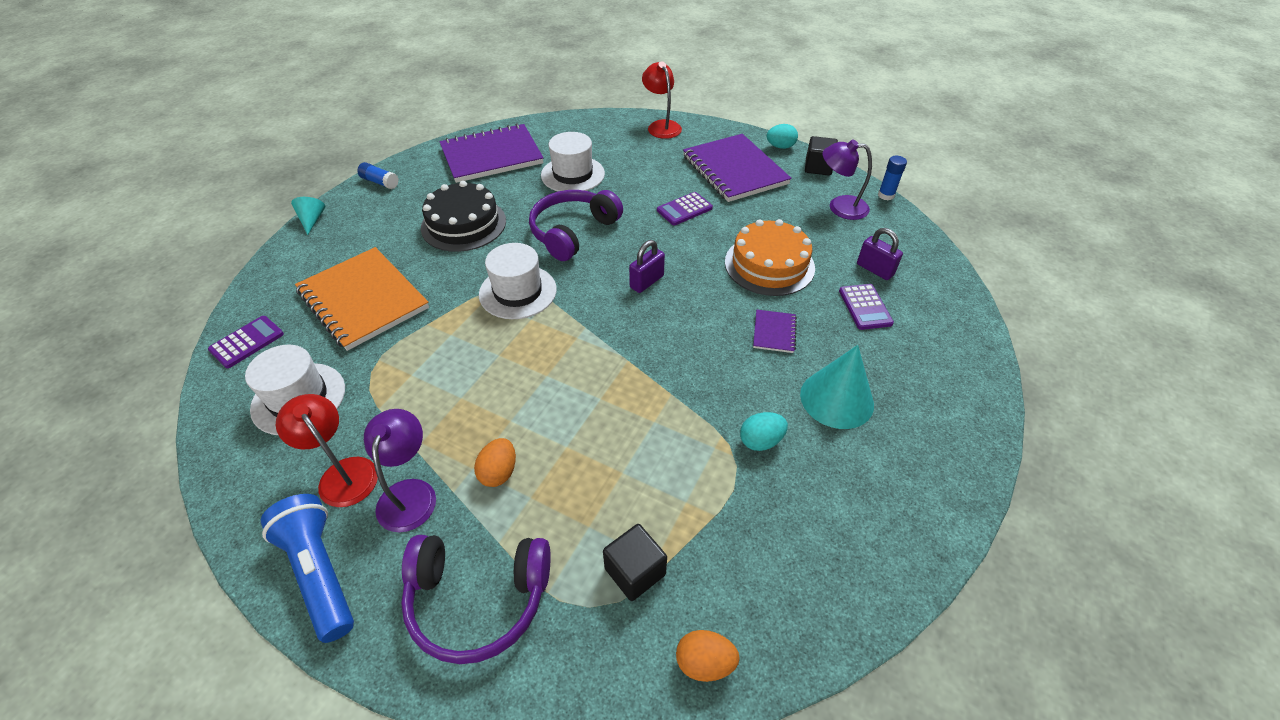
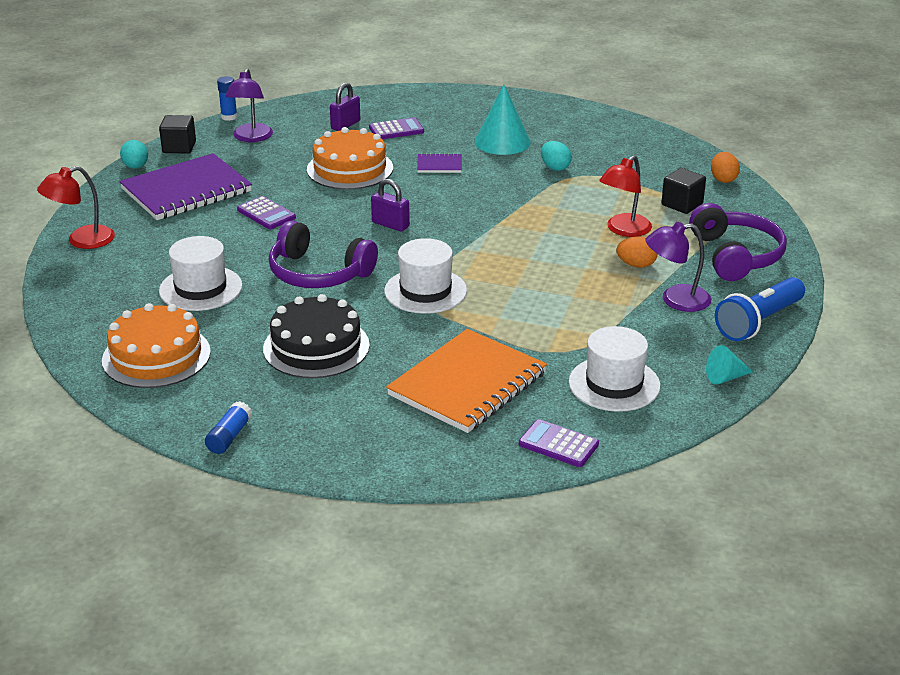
camera: 100 degrees left, 15 degrees down
red lamp [276,394,378,507] -> red lamp moved to [599,155,652,237]
turquoise cone [291,197,325,235] -> turquoise cone moved to [706,345,753,384]
purple notebook [439,123,544,183] -> orange cake [102,303,211,388]

